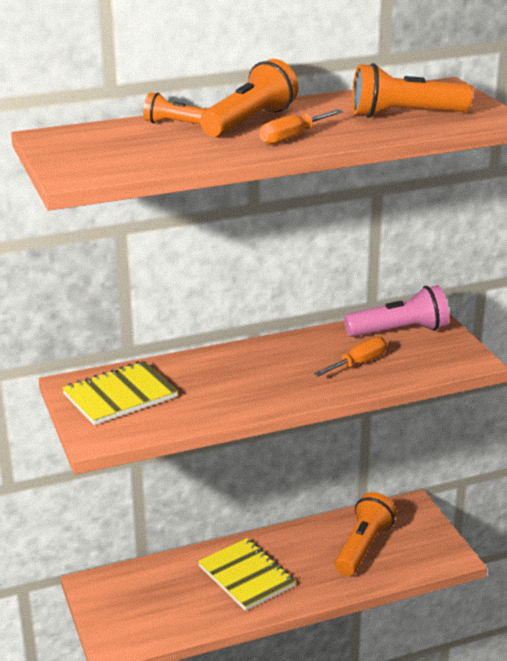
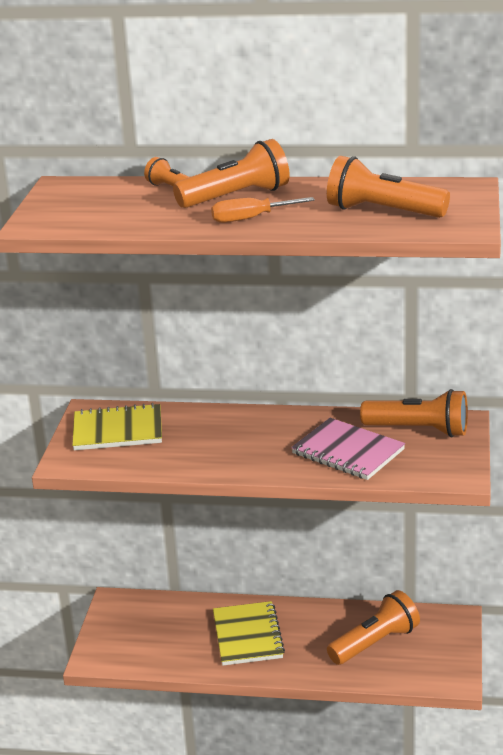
camera: 30 degrees right, 0 degrees up
orange screwdriver [314,337,387,376] -> pink notebook [291,418,405,480]
pink flashlight [344,285,449,337] -> orange flashlight [360,389,468,437]

